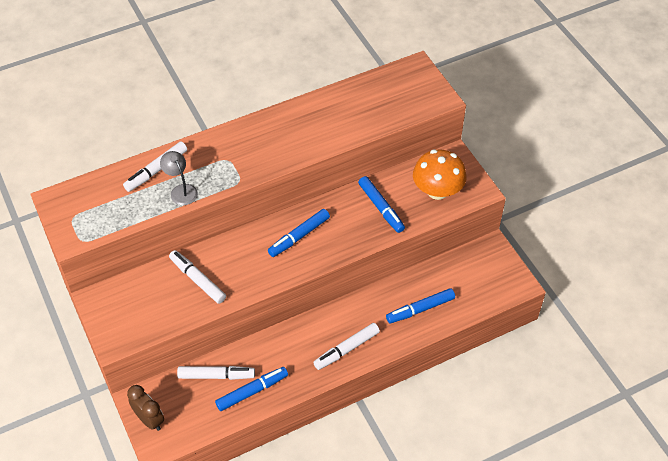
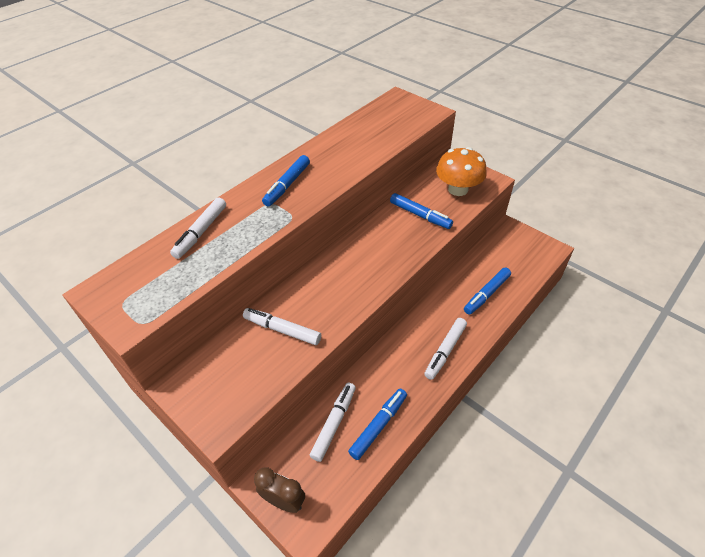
camera: 20 degrees left, 5 degrees down
grey lamp [160,151,198,205] -> none
white marker [177,366,255,380] -> white marker turned 45 degrees counterclockwise [310,383,356,462]
blue marker [268,209,330,257] -> blue marker moved to [262,155,310,207]

